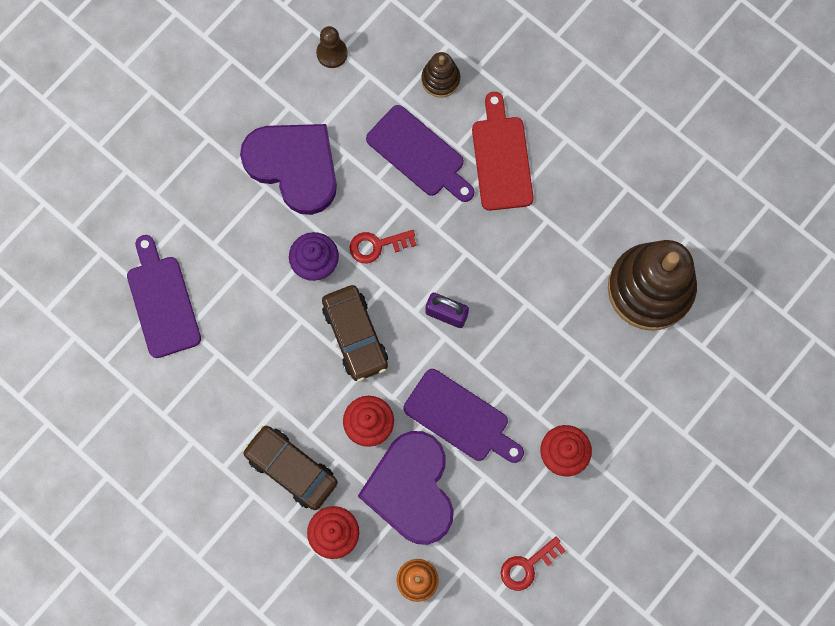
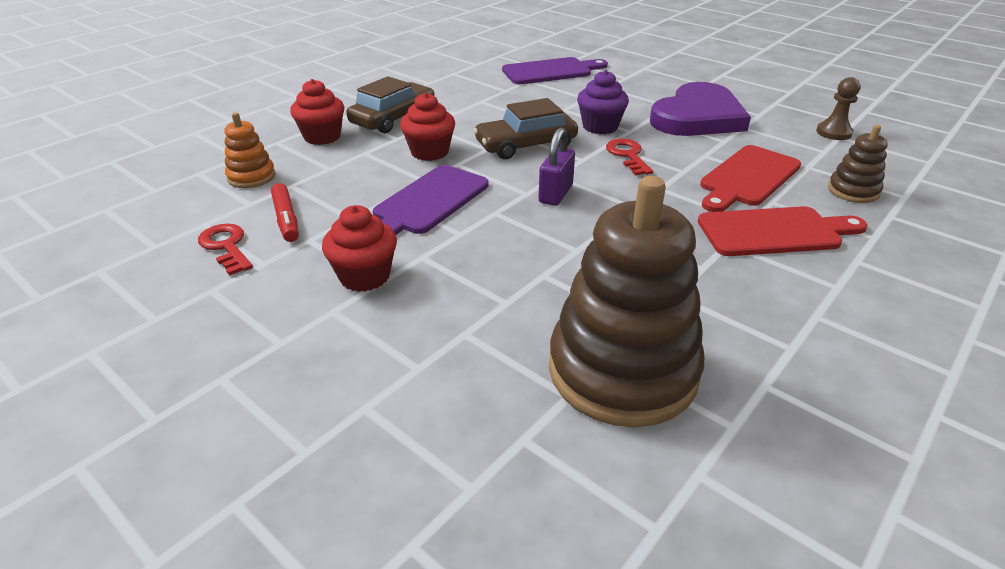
camera: 90 degrees right, 40 degrees down
purple heart [358,431,454,545] -> none
purple cutting board [366,105,474,202] -> red cutting board [700,145,801,212]
none -> red marker [271,183,299,242]

